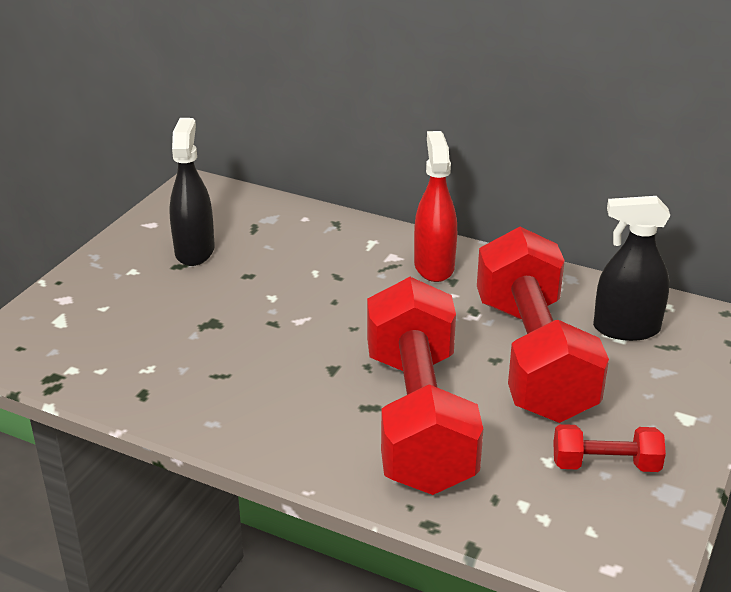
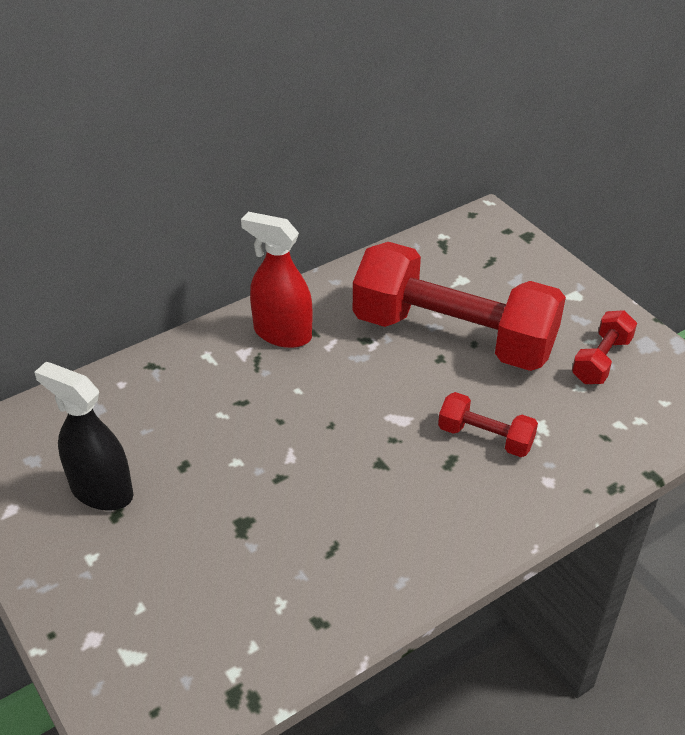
camera: 60 degrees left, 10 degrees up
red dumbbell [367,277,483,495] -> red dumbbell [438,392,538,457], size x0.43
black spray bottle [593,196,670,341] -> none

